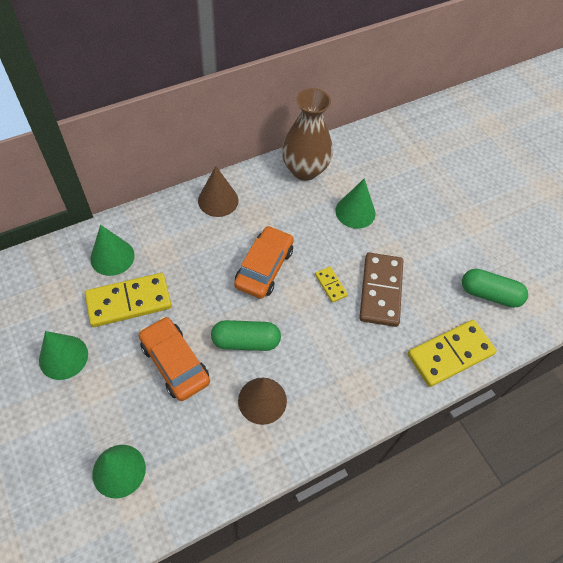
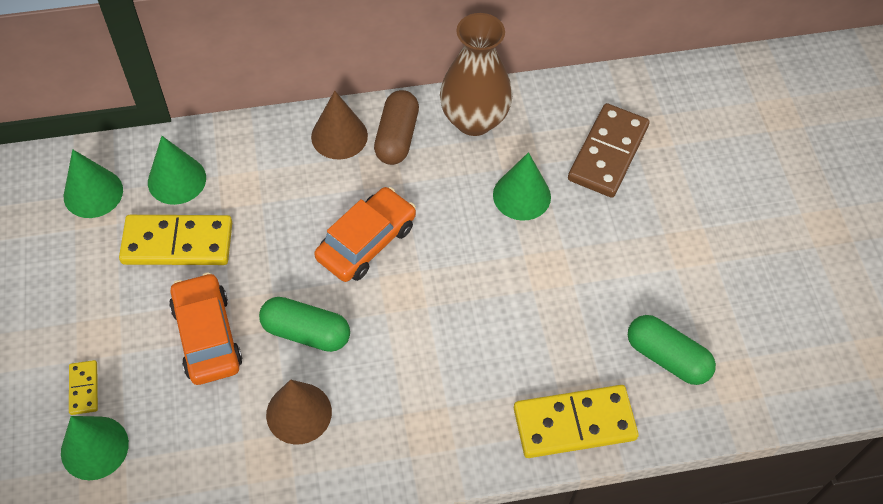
camera: 20 degrees right, 0 degrees up
green cone [39,331,88,380] -> green cone moved to [64,149,123,218]
yellow domino [315,267,348,303] -> yellow domino moved to [69,360,98,415]
brown domino [359,252,403,327] -> brown domino moved to [568,103,649,198]
none -> brown capsule [374,90,419,165]

